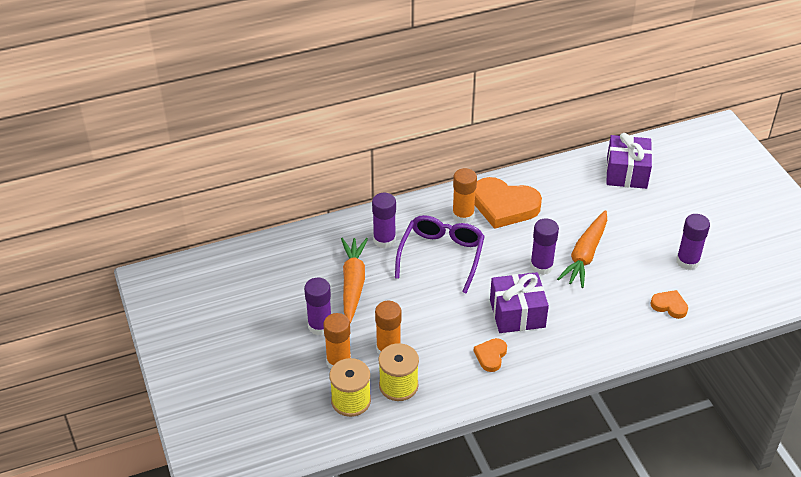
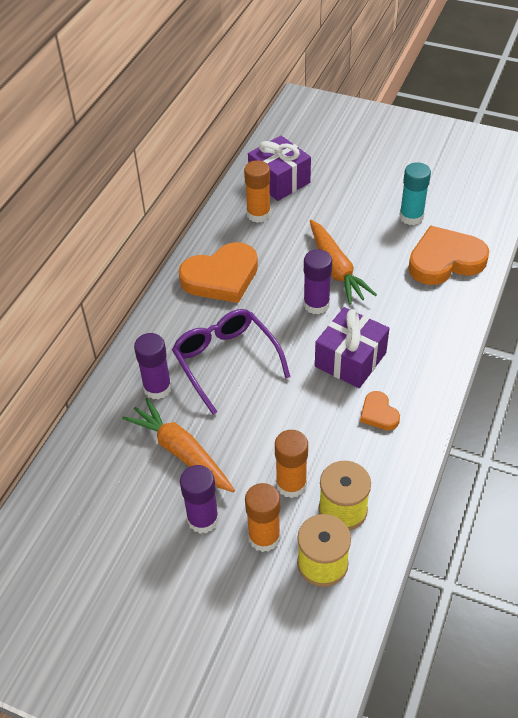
camera: 45 degrees left, 5 degrees up
orange glue stick [452,168,477,223] -> orange glue stick moved to [244,160,271,223]
orange heart [650,290,688,319] -> orange heart [408,225,489,285], size x2.06
purple glue stick [676,214,710,270] -> turquoise glue stick [400,162,431,225]

